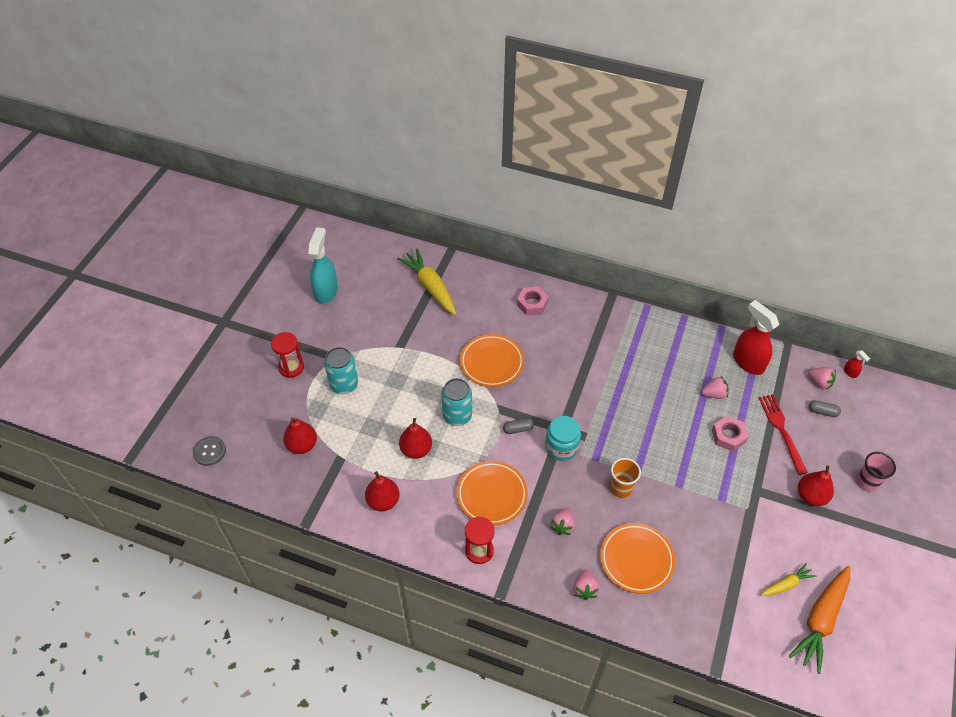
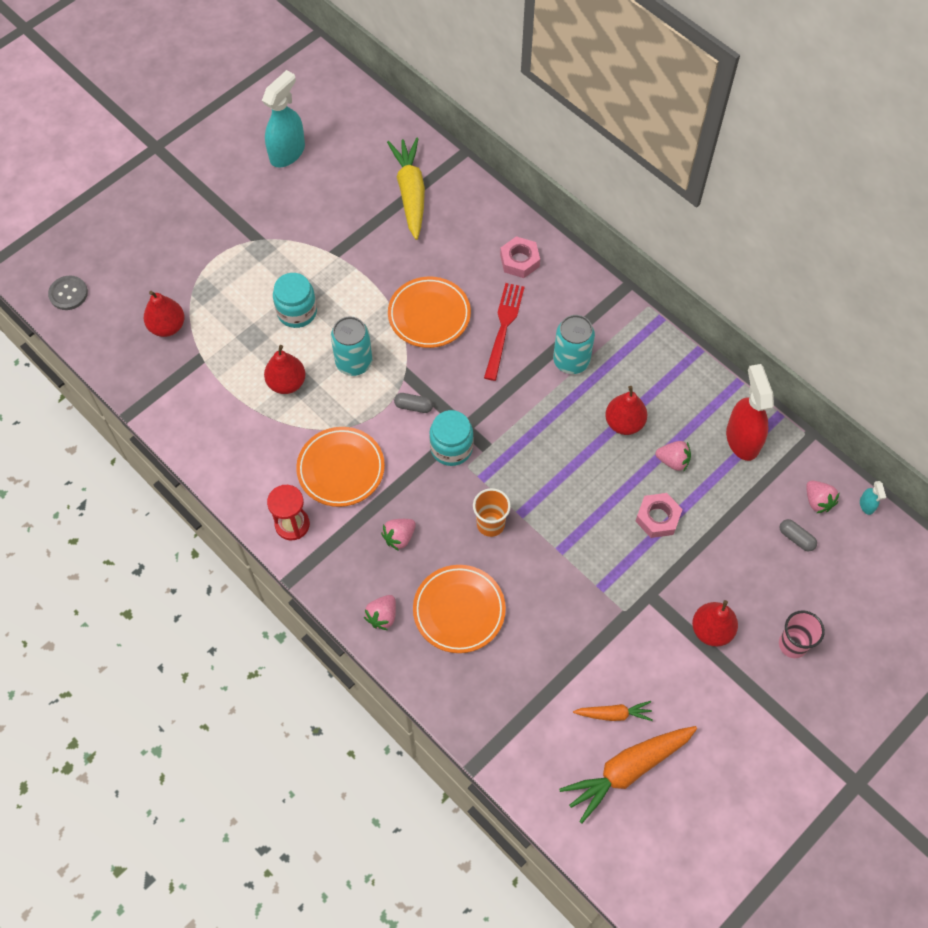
camera: 25 degrees right, 10 degrees up
red hourglass [271,332,304,378] -> none
turquoise can [324,347,358,394] -> turquoise can moved to [553,315,595,374]
red pear [365,471,400,511] -> red pear moved to [605,386,647,435]
red fork [759,394,808,475] -> red fork moved to [484,283,525,381]
yellow carrot [760,563,816,596] -> orange carrot [573,701,653,721]
red spray bottle [844,350,870,378] -> turquoise spray bottle [860,481,886,515]
none -> turquoise jar [273,273,317,328]

